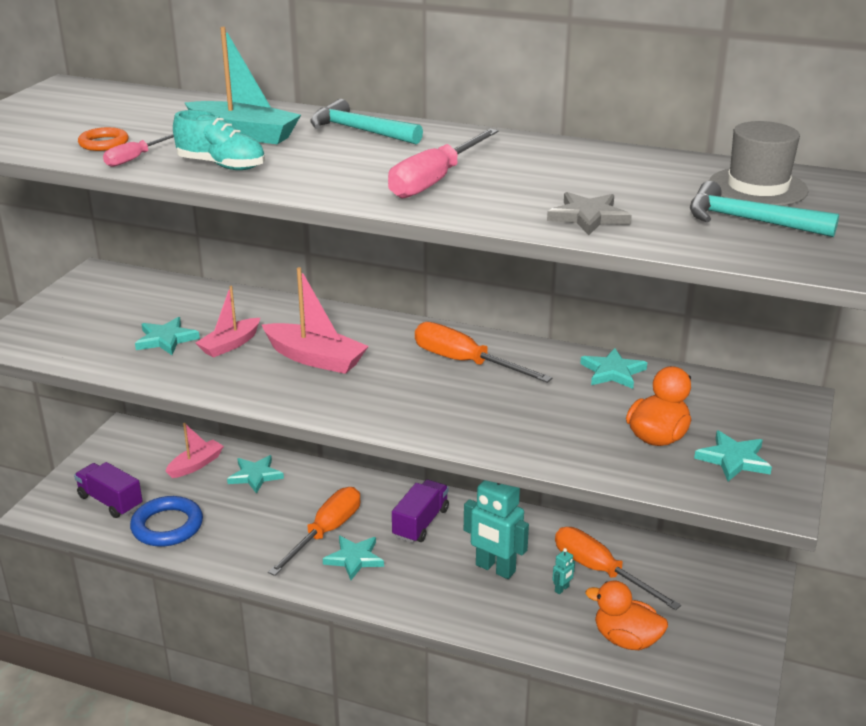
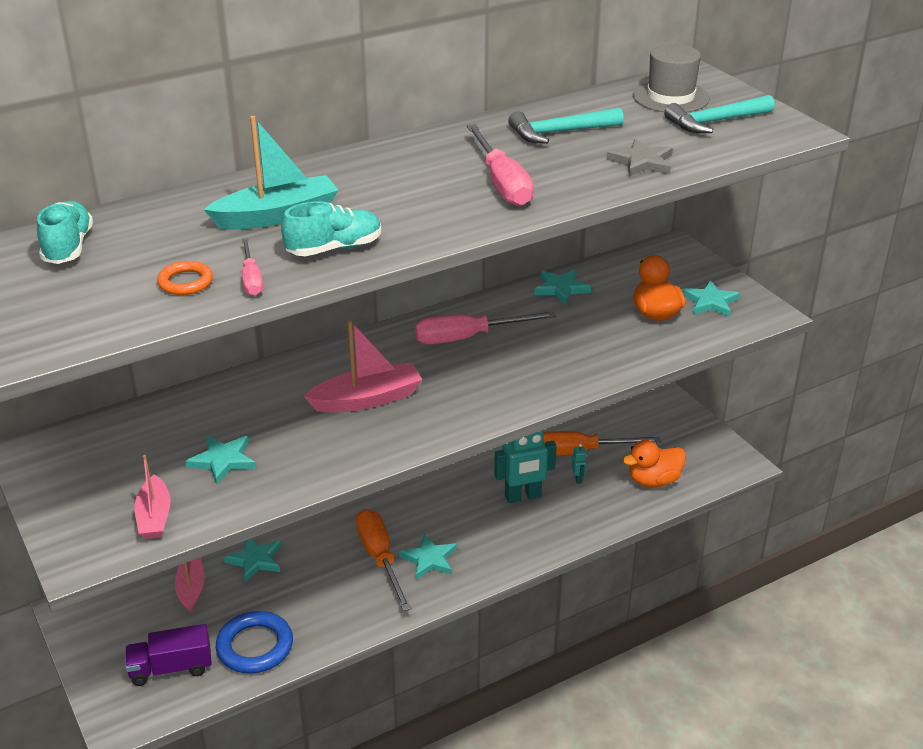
camera: 50 degrees left, 5 degrees up
pink boat [196,286,260,358] -> pink boat moved to [135,455,171,539]
turquoise hammer [310,99,423,144] -> turquoise hammer moved to [508,107,624,144]
purple truck [392,480,449,543] -> none
orange screwdriver [415,322,553,383] -> pink screwdriver [415,311,557,344]
none -> turquoise shoe [37,201,93,264]

